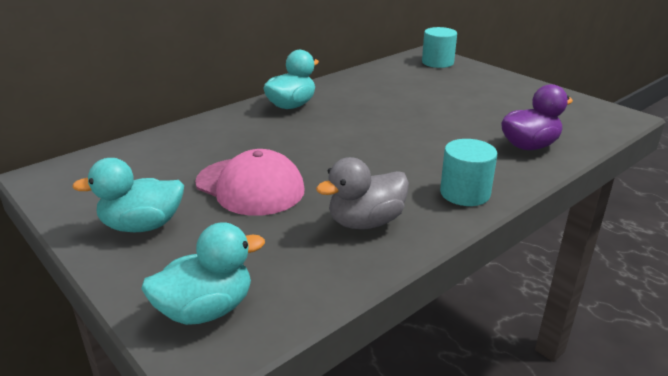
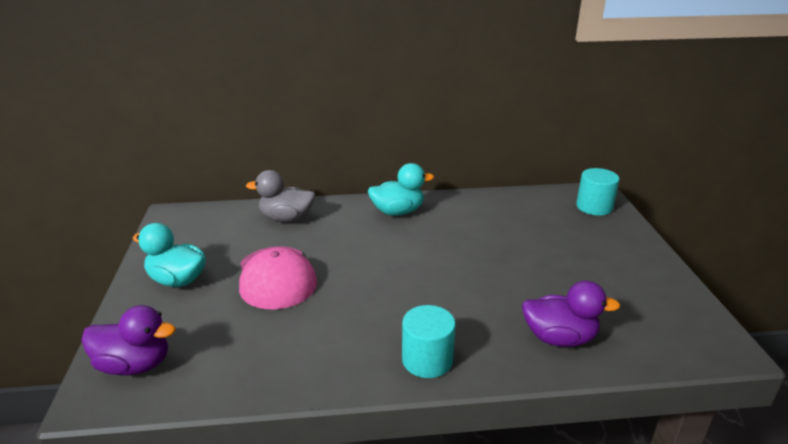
camera: 35 degrees right, 0 degrees up
turquoise duck [141,222,265,325] -> purple duck [81,305,176,375]
grey duck [316,157,409,229] -> grey duck moved to [246,170,315,222]

